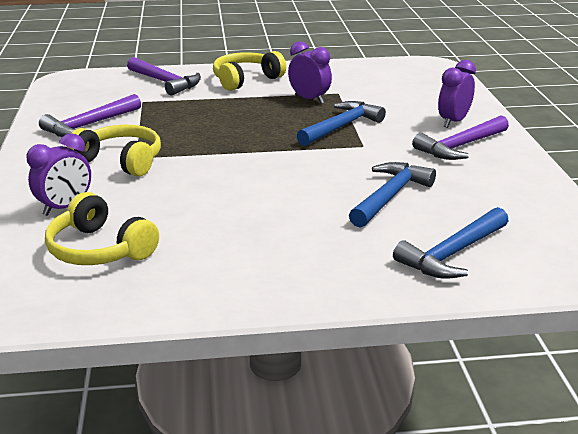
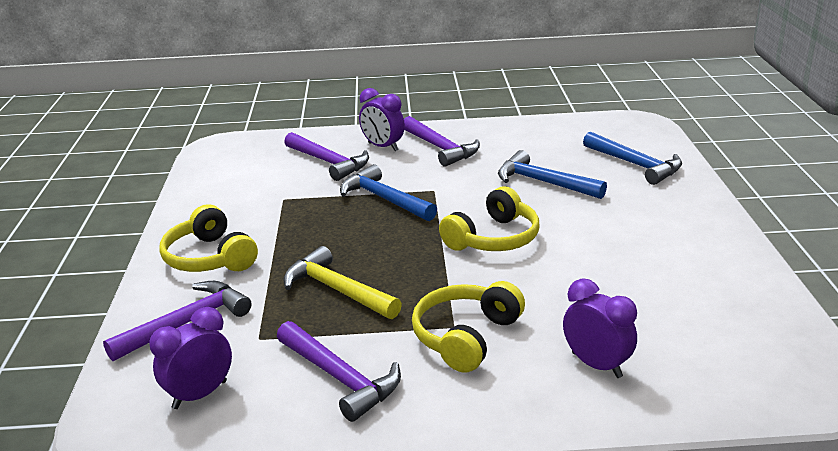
camera: 85 degrees left, 0 degrees up
yellow headphones [45,192,159,265] -> yellow headphones moved to [439,186,539,251]
purple clock [288,41,332,104] -> purple clock moved to [149,307,232,409]
none -> yellow hammer [283,246,402,319]
none -> purple hammer [284,132,369,181]

